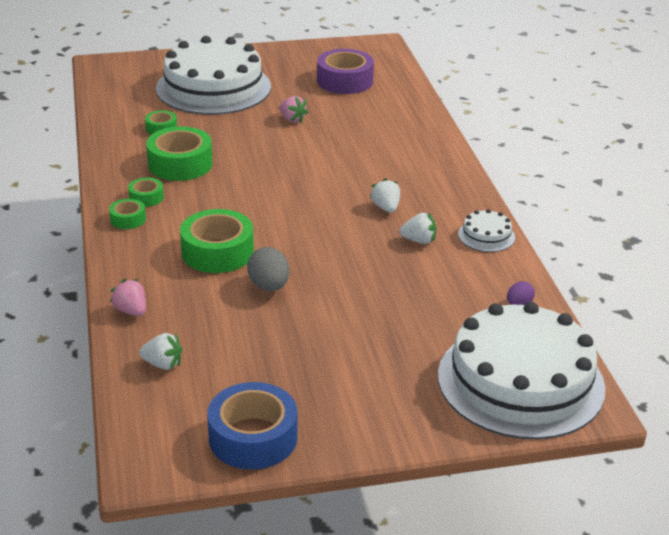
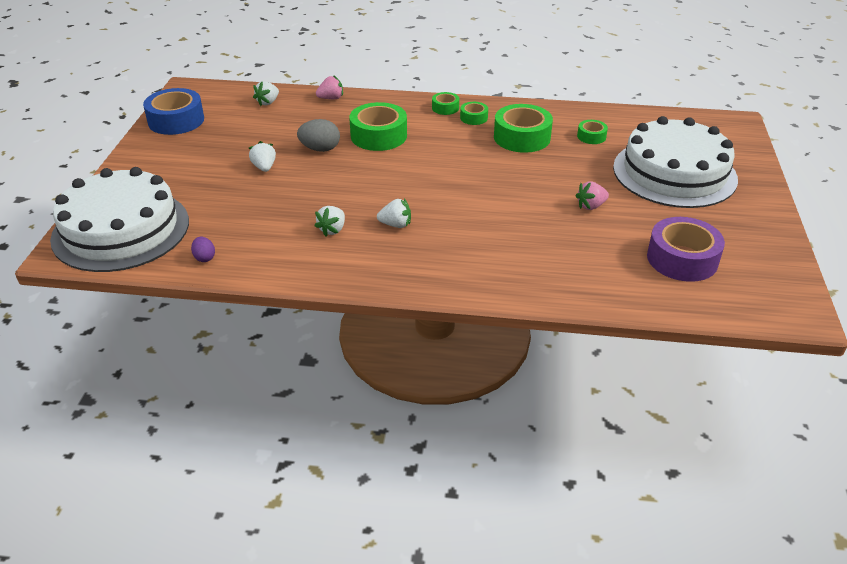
camera: 110 degrees right, 5 degrees up
white cake [458,209,515,252] -> none
none -> white strawberry [249,141,276,172]

